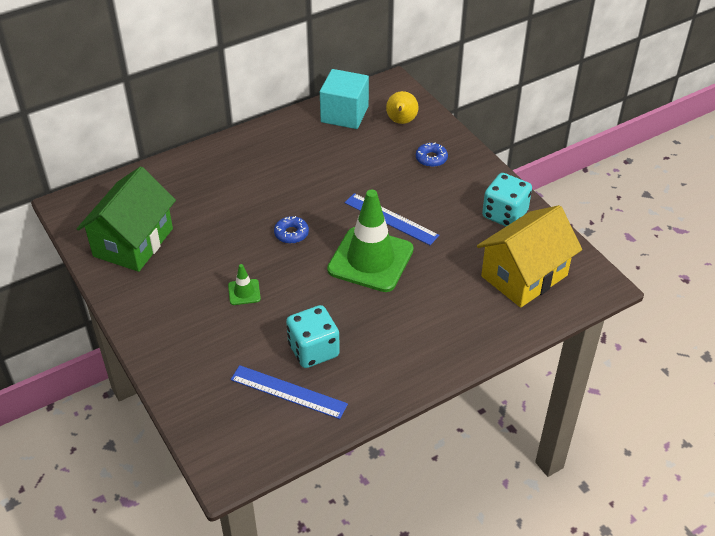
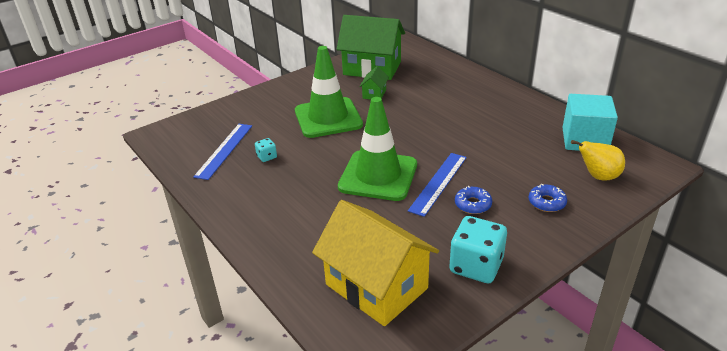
camera: 85 degrees right, 10 degrees down
green traffic cone [228,264,261,305] -> green traffic cone [295,46,363,138], size x2.39
blue donut [274,216,309,244] -> blue donut moved to [455,186,492,214]
turquoise dice [286,305,340,368] -> turquoise dice [255,138,277,162], size x0.47
none -> green house [359,66,389,100]

